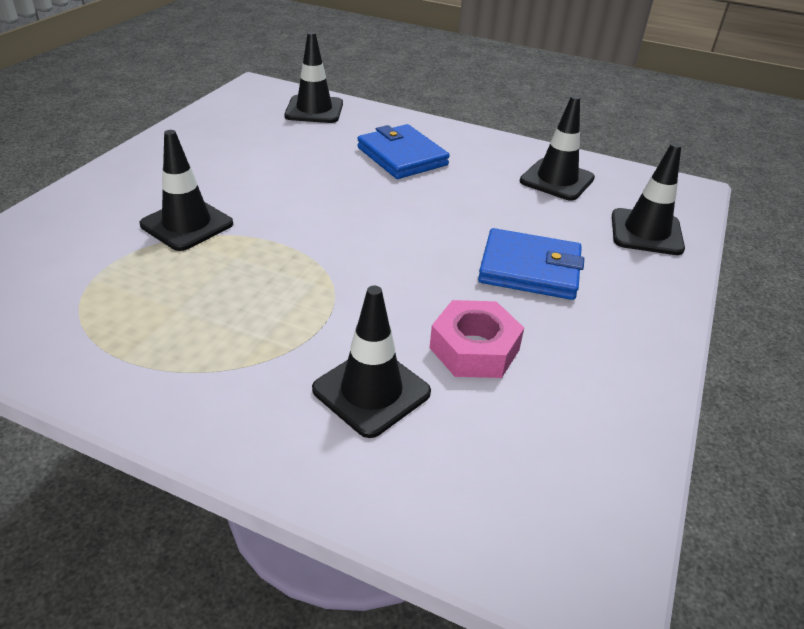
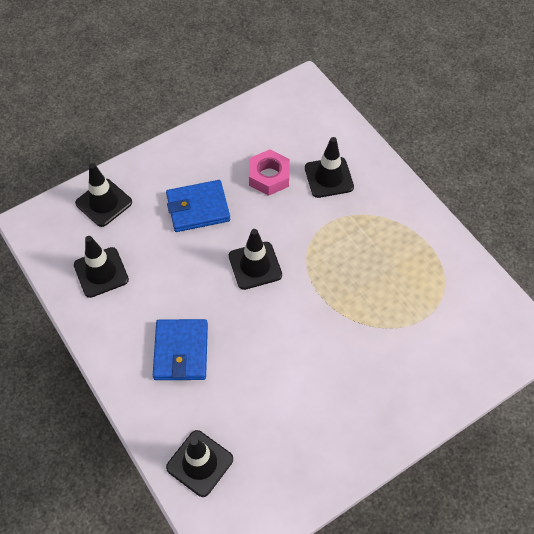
camera: 145 degrees left, 20 degrees up
black traffic cone [140,130,233,251] -> black traffic cone moved to [229,229,282,290]
blue wallet [478,228,584,300] -> blue wallet turned 60 degrees counterclockwise [166,180,230,232]

